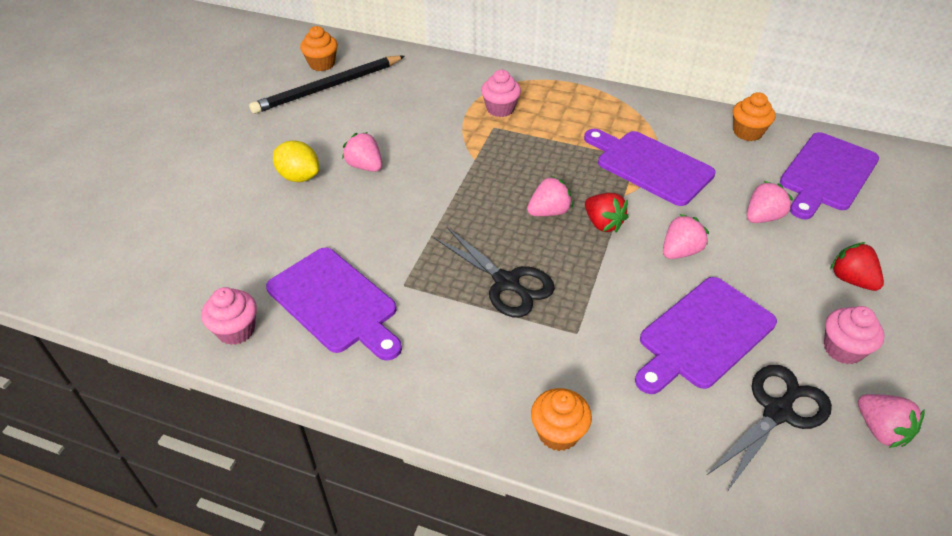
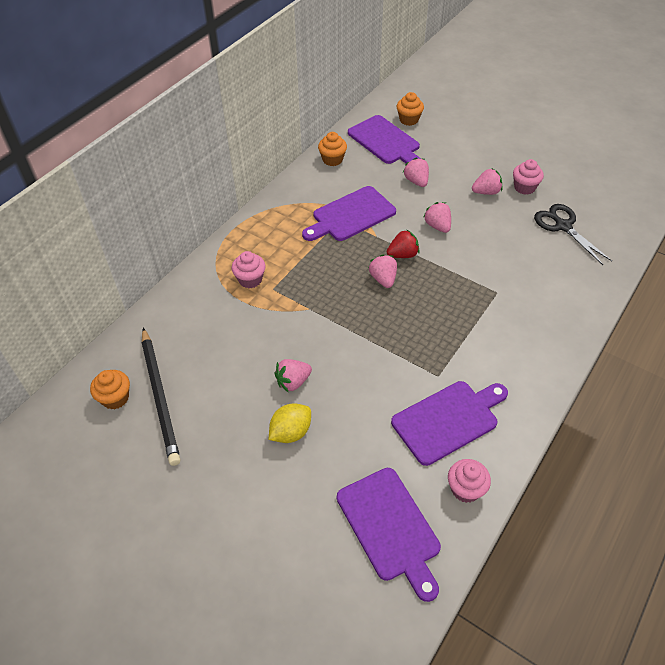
camera: 75 degrees left, 5 degrees up
black scissors [434,227,555,317] -> none
orange cupcake [531,388,592,451] -> orange cupcake moved to [397,92,424,126]
purple cutting board [635,277,777,394] -> purple cutting board moved to [337,468,441,602]
red strawberry [830,242,884,291] -> none
pink strawberry [858,394,925,448] -> pink strawberry moved to [472,168,502,195]

